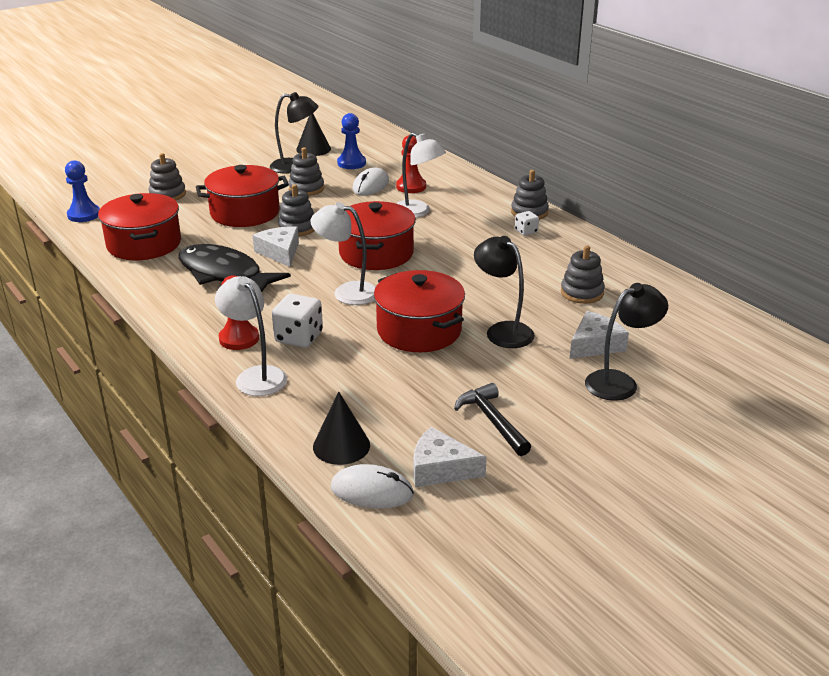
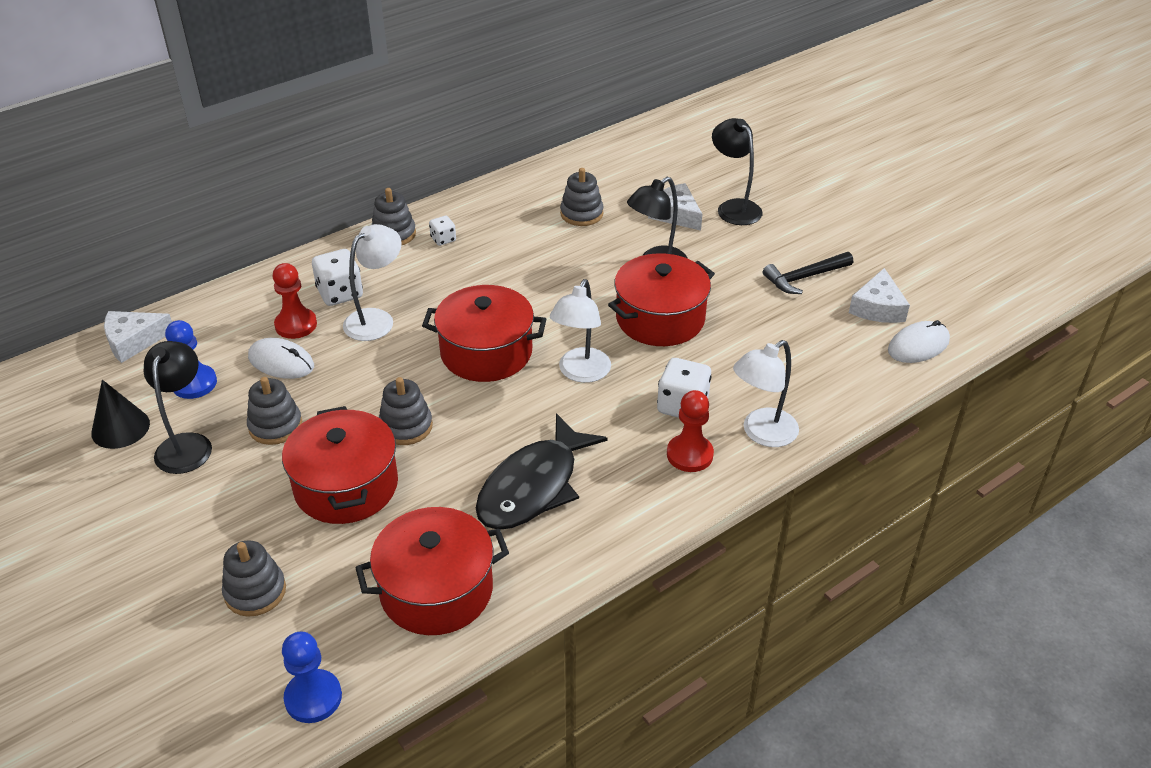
camera: 90 degrees left, 10 degrees up
white cheese [253,226,299,267] -> white cheese moved to [104,311,172,363]
black cone [313,392,370,465] -> none
white mouse [331,464,414,509] -> white mouse turned 45 degrees clockwise [888,320,950,363]
none -> white dice [312,249,363,306]

